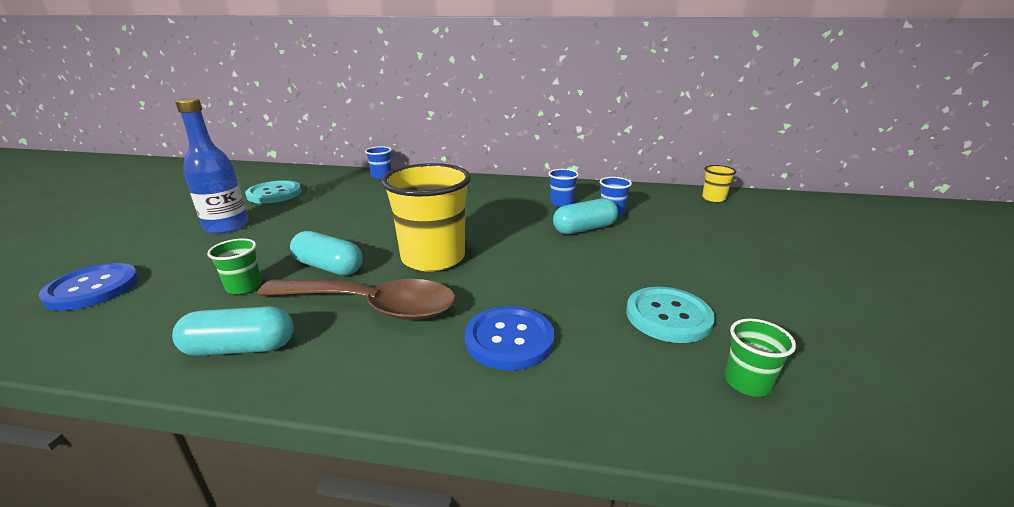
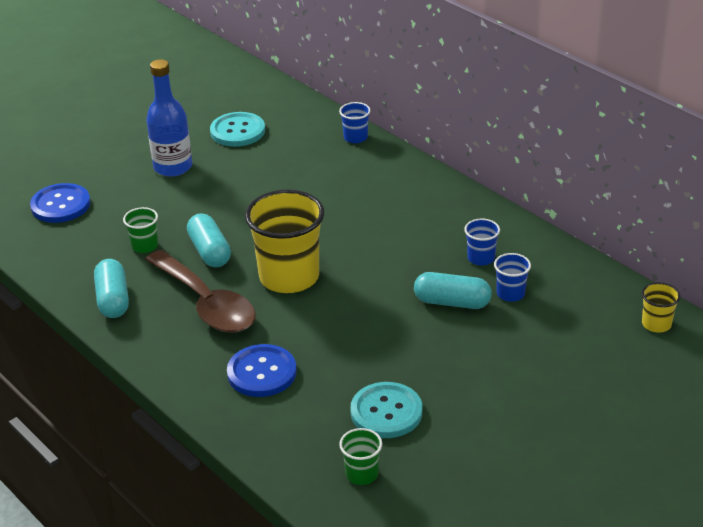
camera: 40 degrees right, 10 degrees up
turquoise capsule [172,306,294,356] -> turquoise capsule turned 45 degrees clockwise [94,259,129,318]

